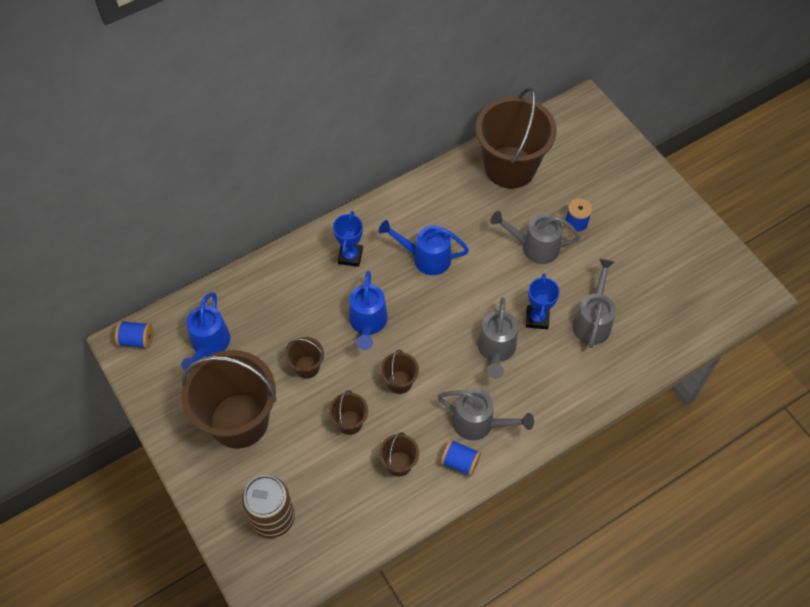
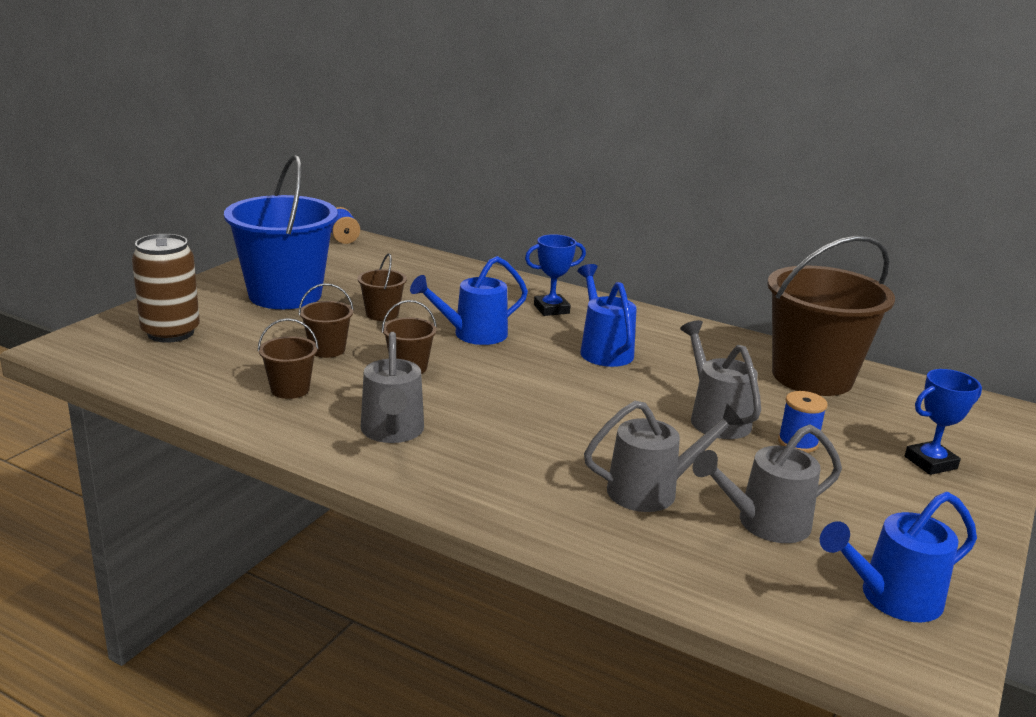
camera: 60 degrees right, 35 degrees down
blue watering can [181,292,230,373] -> blue watering can moved to [820,492,977,622]
brown bucket [182,350,277,449] -> blue bucket [224,154,338,309]
blue spool [441,439,481,477] -> none
grey watering can [477,297,518,379] -> grey watering can moved to [693,424,842,543]
blue trophy [526,273,560,329] -> blue trophy moved to [905,369,982,475]

